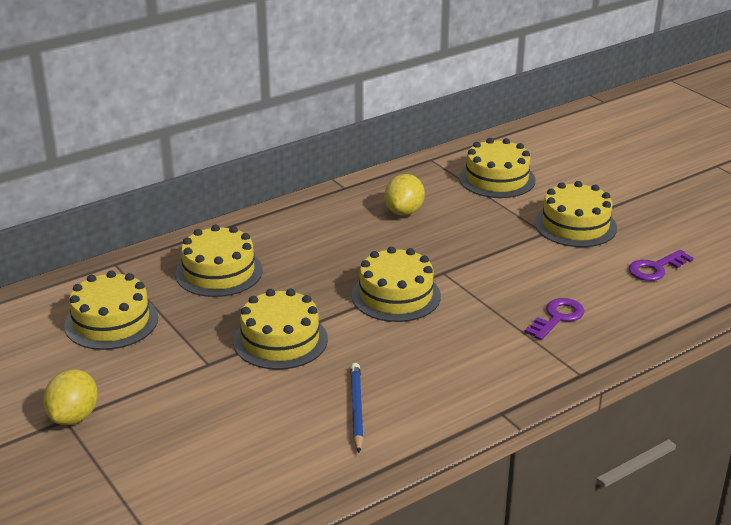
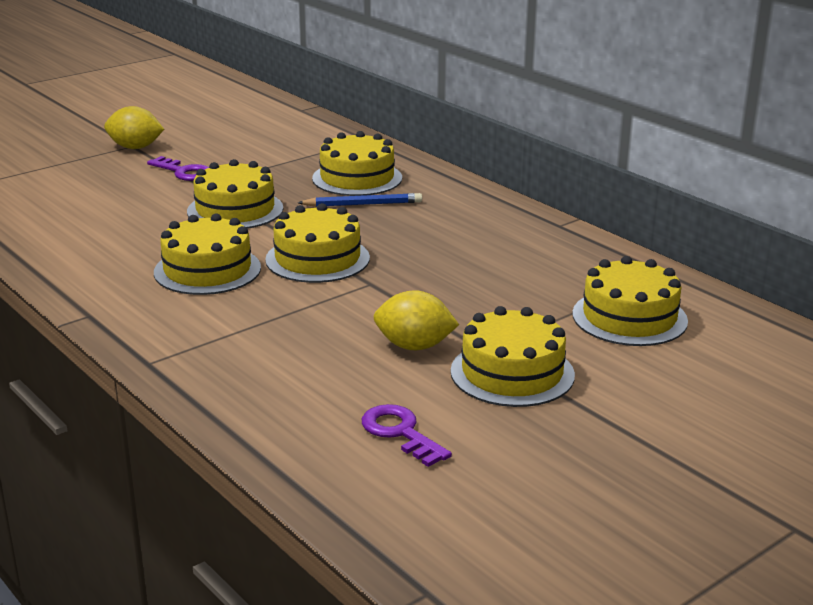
camera: 85 degrees right, 5 degrees down
yellow cake [64,271,158,350] -> yellow cake moved to [154,214,261,295]
blue pencil [350,363,364,453] -> blue pencil moved to [298,193,422,207]
yellow lemon [384,174,425,216] -> yellow lemon moved to [373,290,459,350]
purple key [524,298,585,340] -> purple key moved to [147,156,209,181]

